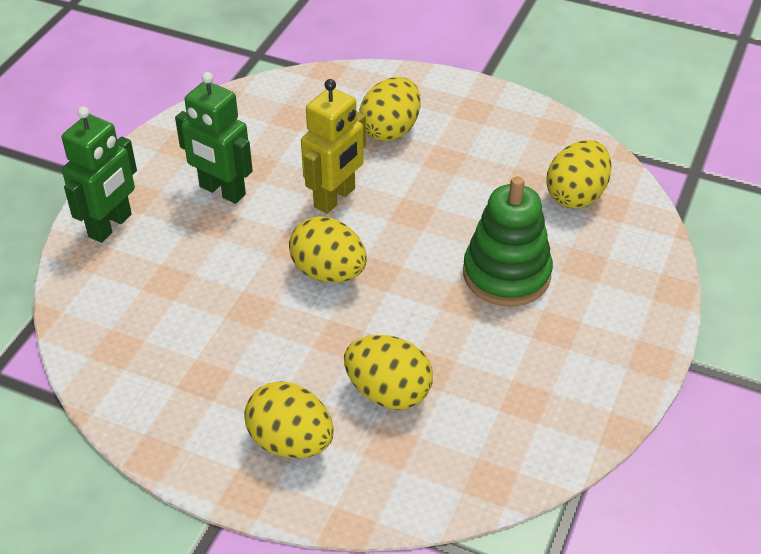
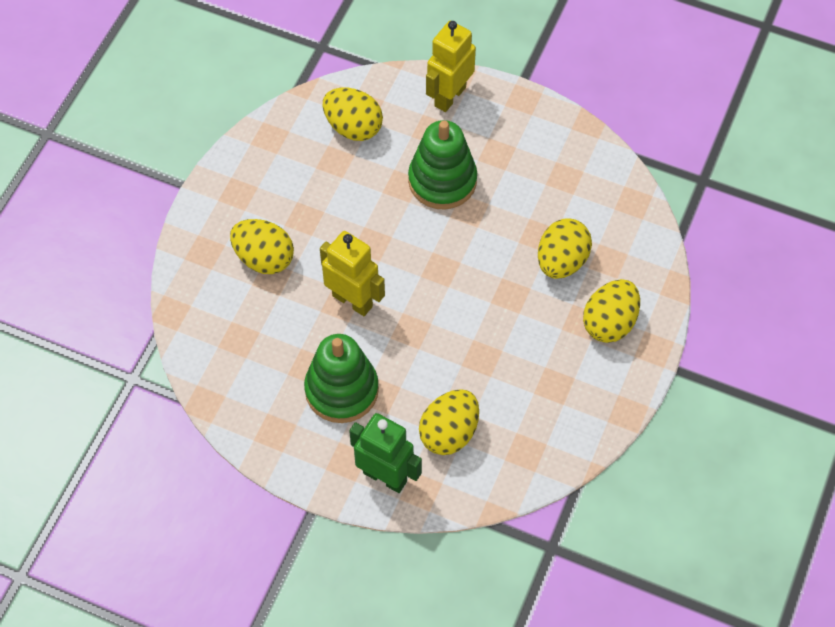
camera: 90 degrees left, 15 degrees up
green robot [175,72,253,204] -> green stacking toy [304,334,379,423]
yellow egg [289,216,367,283] -> yellow egg moved to [419,389,479,455]
none -> yellow robot [426,21,476,112]

